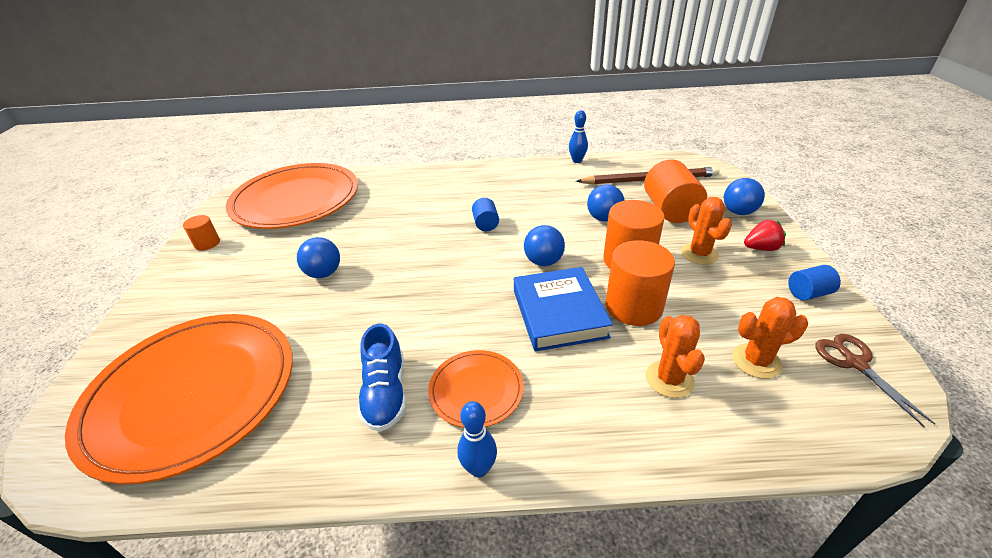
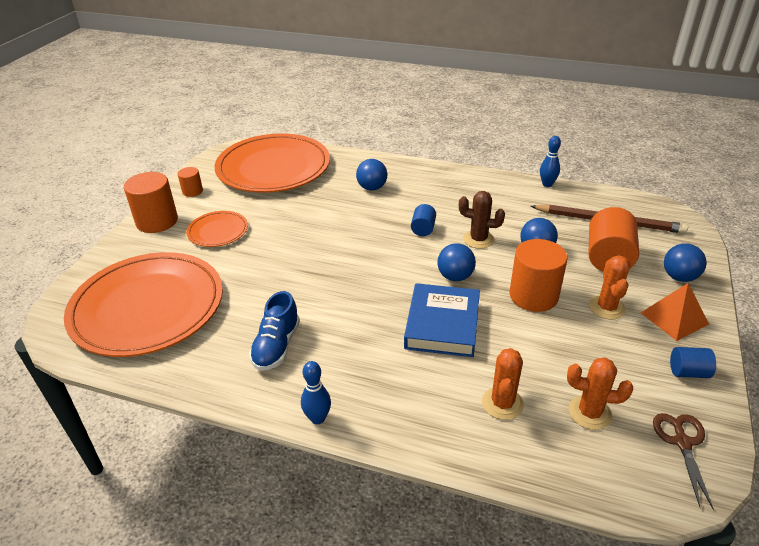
camera: 20 degrees right, 0 degrees up
blue ball [297,237,340,278] -> blue ball moved to [356,159,387,191]
orange plate [428,350,524,428] -> orange plate moved to [186,211,248,247]
orange cylinder [606,240,675,326] -> orange cylinder moved to [124,172,178,233]
red strawberry [744,220,786,251] -> orange pyramid [641,283,709,341]
none -> brown cactus [459,191,505,249]

